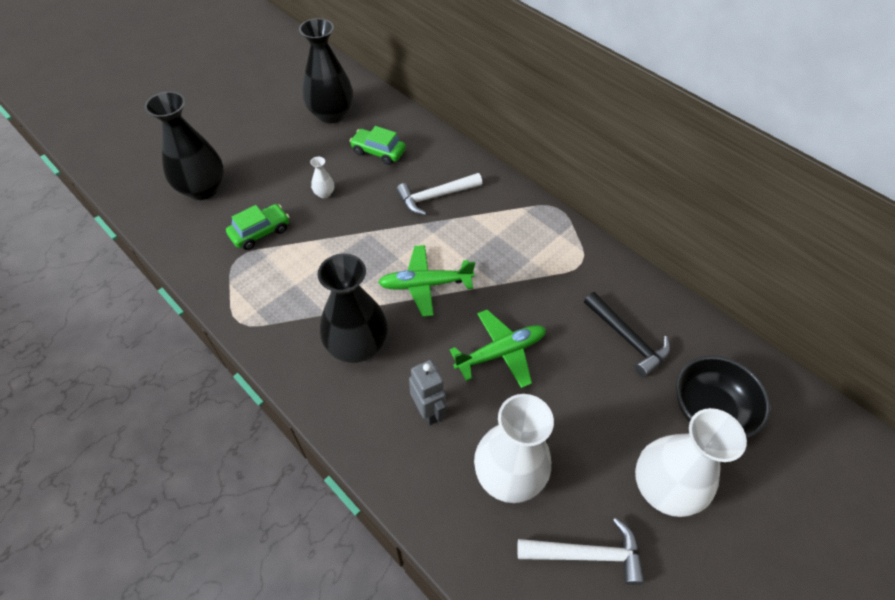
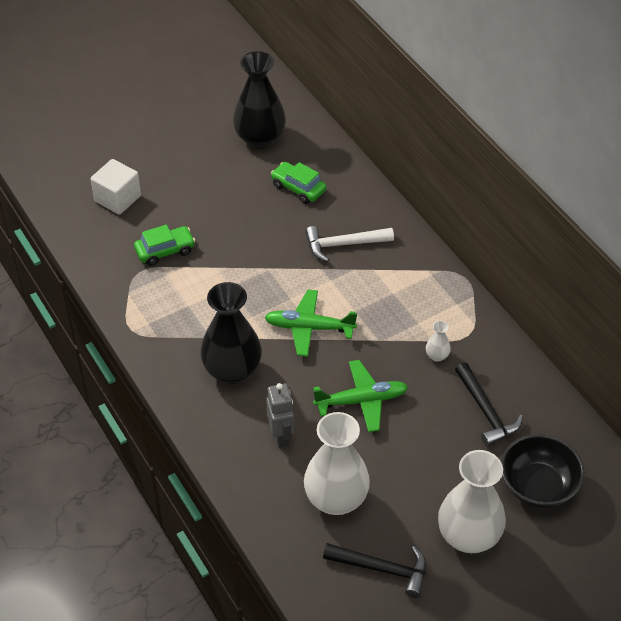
camera: 15 degrees right, 5 degrees down
black vase [145,91,224,200] -> white cube [91,159,141,215]
white vase [310,157,334,198] -> white vase moved to [426,321,451,362]
white hammer [517,517,645,585] -> black hammer [323,543,426,598]

